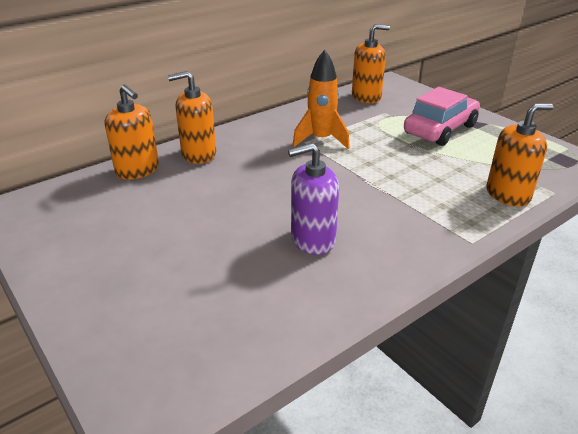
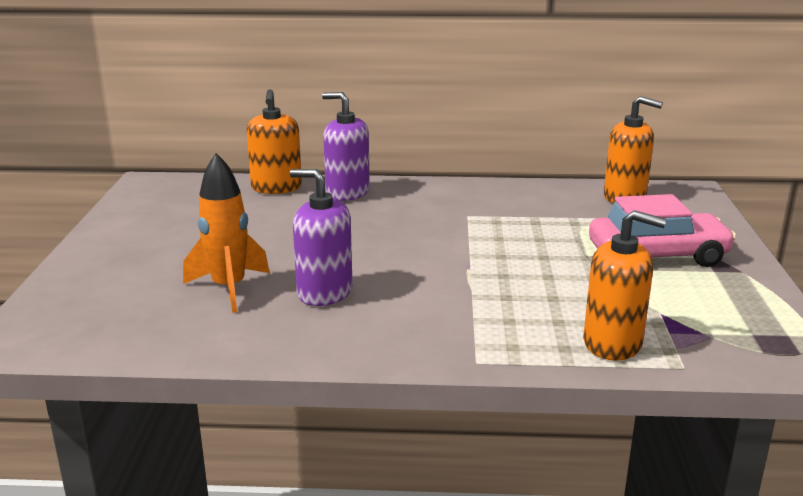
camera: 40 degrees right, 10 degrees down
orange soap dispenser [168,71,216,164] -> purple soap dispenser [322,92,370,201]
orange rocket [292,50,350,149] -> orange rocket moved to [183,153,270,313]

